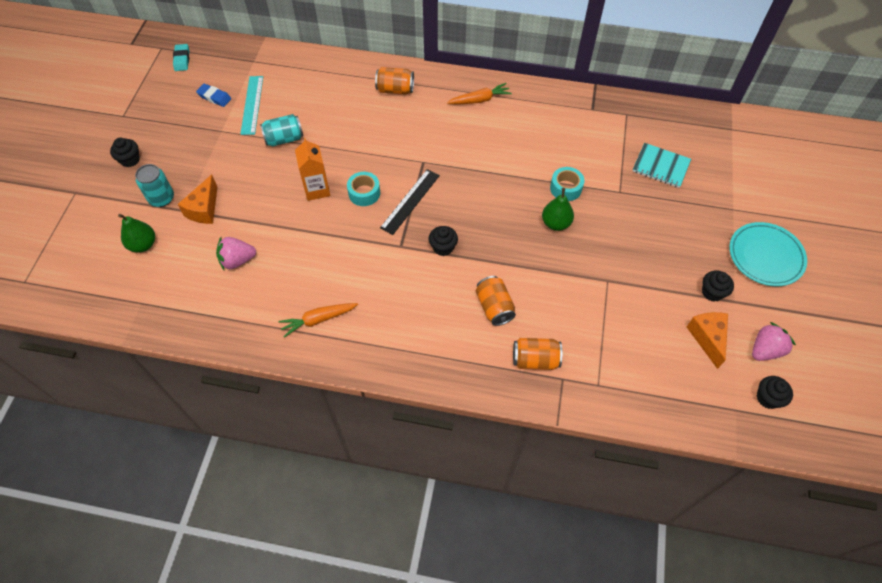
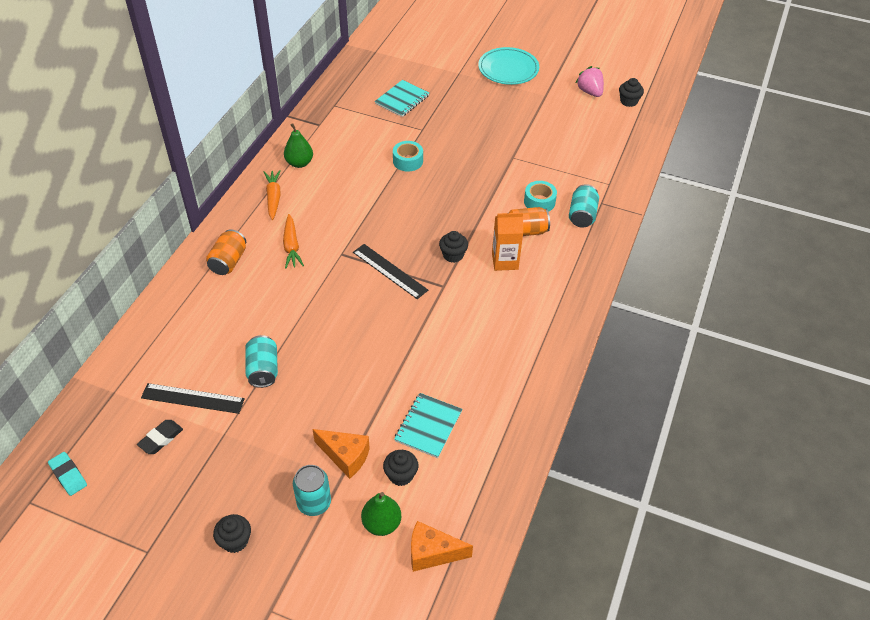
camera: 80 degrees left, 10 degrees down
turquoise eraser [173,44,189,71] -> turquoise eraser turned 45 degrees clockwise [48,452,87,496]
blue eraser [196,84,231,107] -> black eraser [137,420,183,454]
pink strawberry [216,237,256,270] -> turquoise notebook [394,393,462,458]
turquoise ruler [240,76,263,135] -> black ruler [141,383,245,414]
orange carrot [279,303,358,338] -> orange carrot moved to [283,214,304,269]
orange carton [295,138,330,201] -> orange carton moved to [492,213,523,271]
turquoise tape [347,172,380,206] -> turquoise tape moved to [524,181,557,212]
orange can [513,338,562,370] -> turquoise can [569,184,599,228]
green pear [542,188,574,231] -> green pear moved to [284,123,313,168]
orange cheese [687,312,728,369] -> orange cheese moved to [411,521,473,572]
black cupcake [702,270,734,302] -> black cupcake moved to [383,450,419,486]

